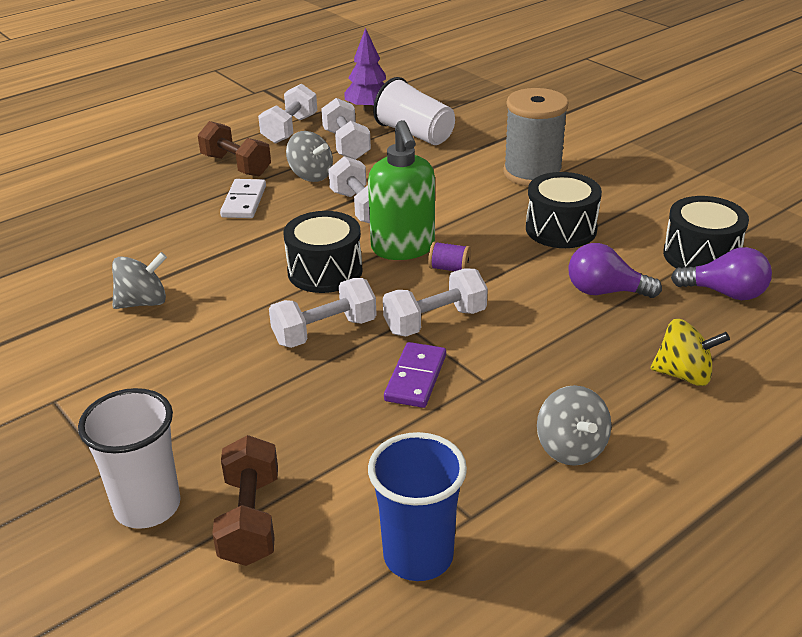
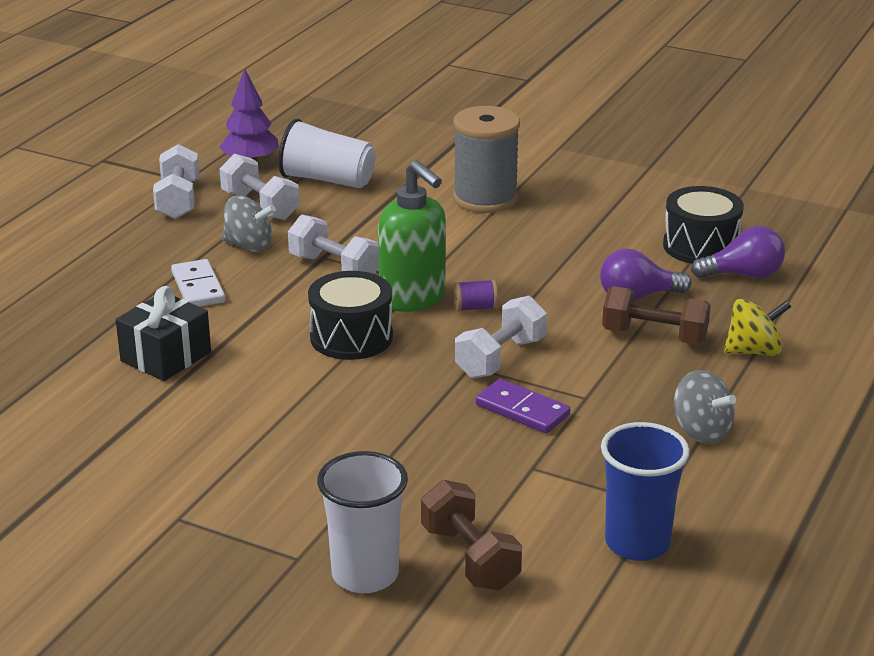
camera: 25 degrees left, 5 degrees down
grey spinning top [112,252,167,309] -> none
brown dumbbell [198,121,271,176] -> brown dumbbell moved to [602,286,711,345]
white dumbbell [269,278,377,348] -> none
purple domino [384,342,446,408] -> purple domino turned 45 degrees counterclockwise [476,379,570,433]
black drum [526,172,602,248] -> none
none -> black gift [116,286,211,381]

